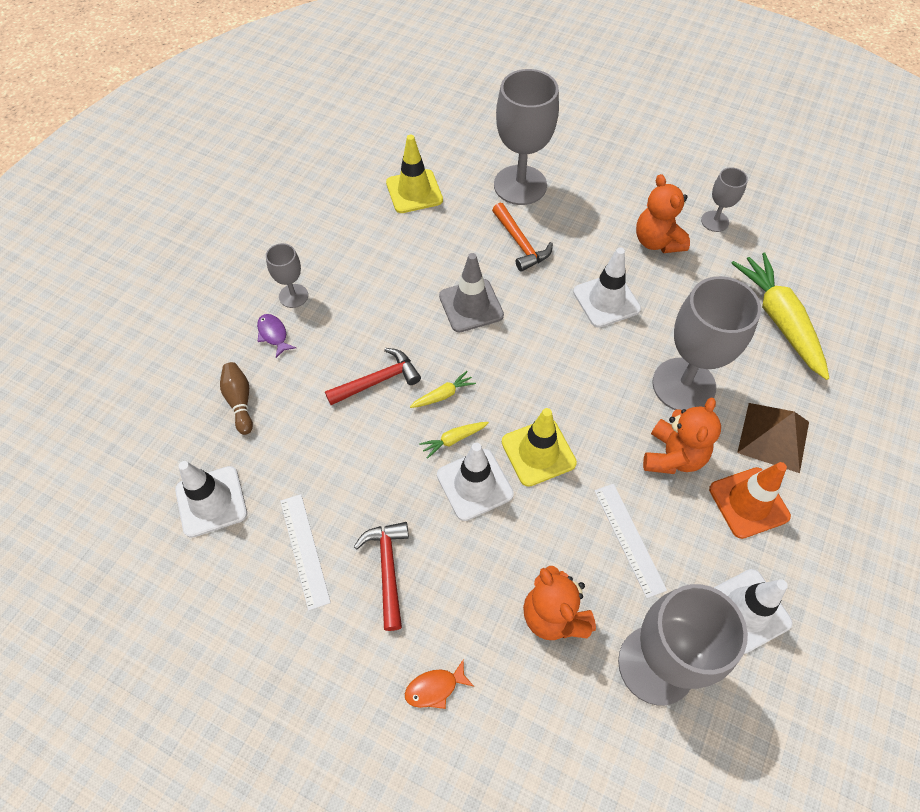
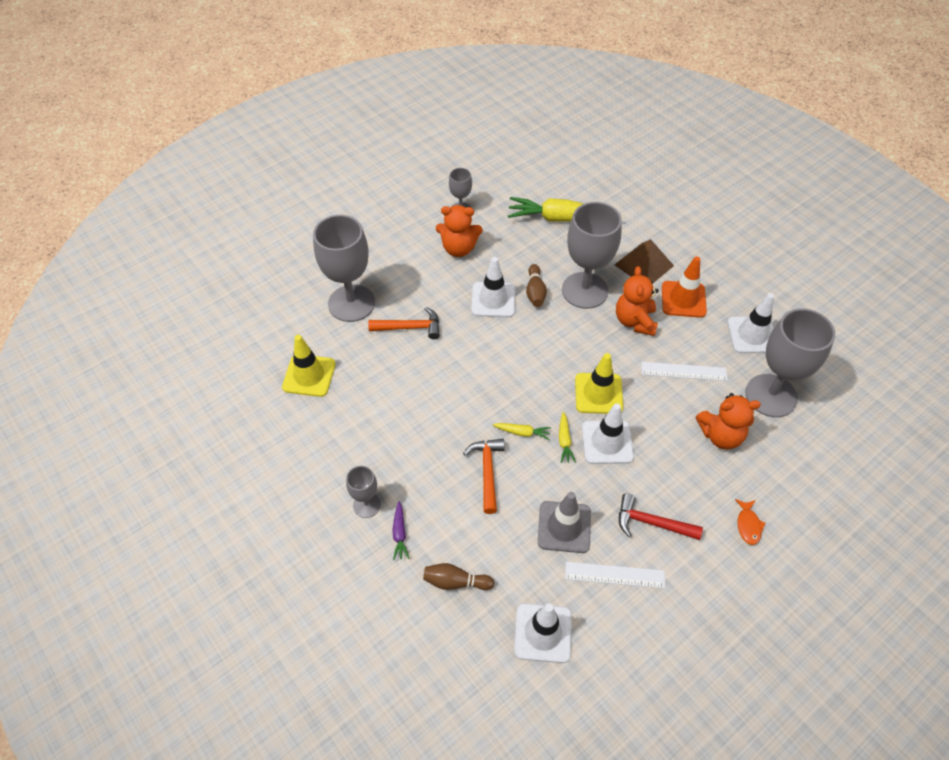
camera: 65 degrees left, 5 degrees down
purple fish [257,314,296,358] -> purple carrot [393,501,409,560]
red hammer [325,348,421,405] -> orange hammer [463,439,505,514]
yellow carrot [410,371,476,408] -> yellow carrot turned 105 degrees clockwise [493,423,551,440]
grey traffic cone [439,253,504,332] -> grey traffic cone moved to [538,492,591,553]
orange teddy bear [643,397,721,474] -> orange teddy bear turned 135 degrees counterclockwise [616,266,659,336]
none -> brown bowling pin [526,264,547,307]

